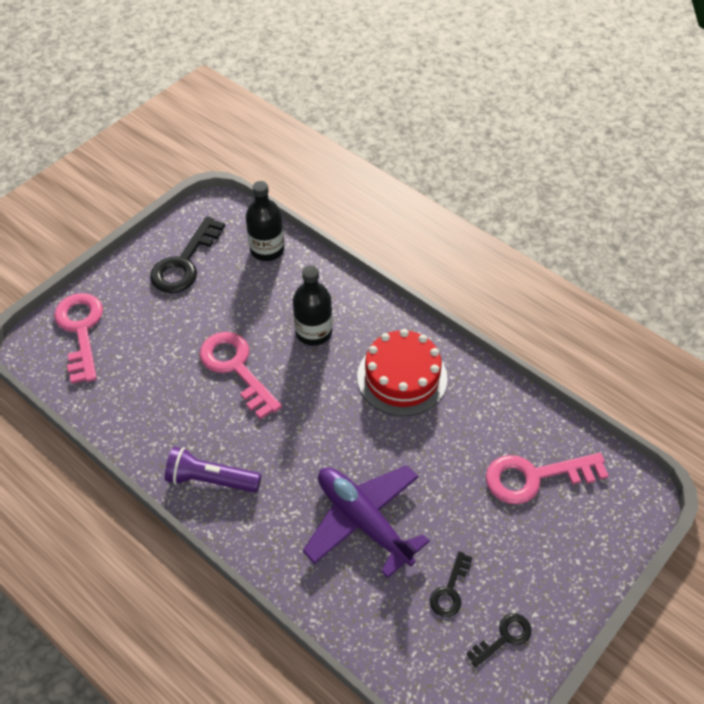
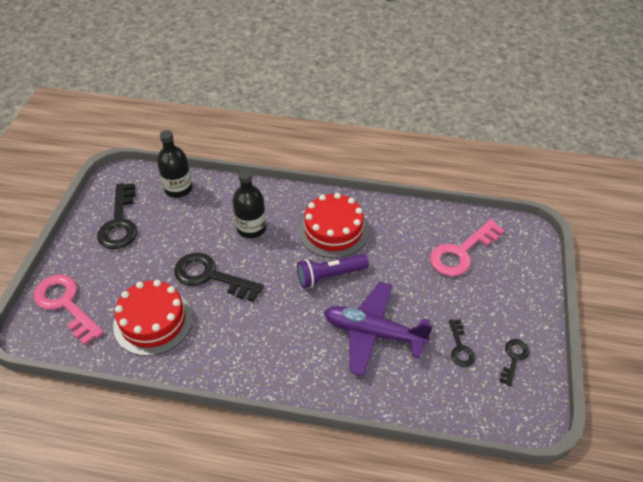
camera: 30 degrees left, 5 degrees down
purple flashlight [165,447,261,493] -> purple flashlight moved to [297,254,369,288]
pink key [200,332,282,420] -> black key [174,253,264,302]
none -> red cake [113,280,193,356]

